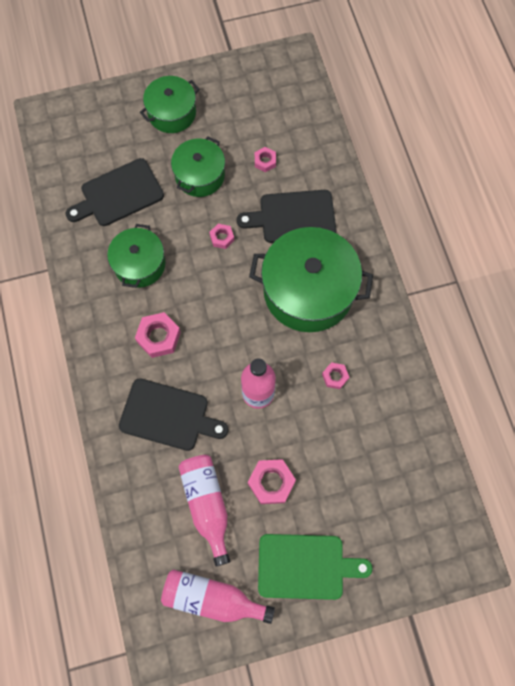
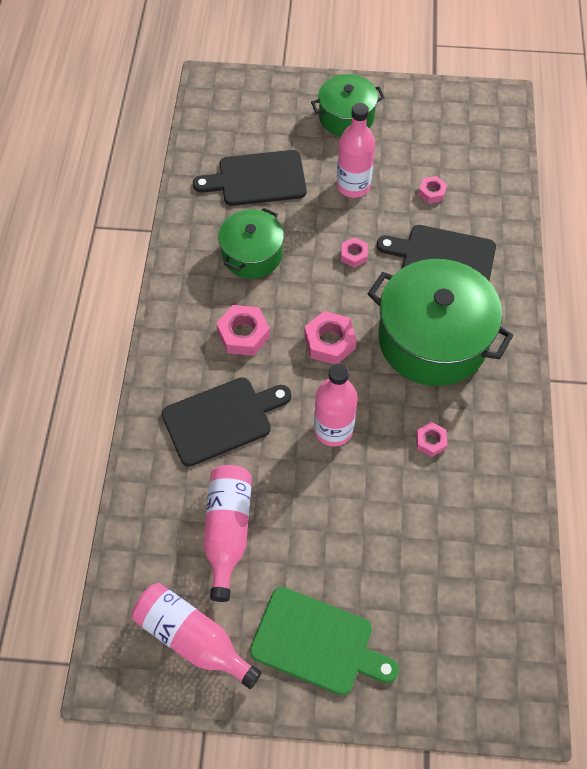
camera: 20 degrees right, 10 degrees down
black cutting board [119,378,228,451] -> black cutting board turned 60 degrees counterclockwise [162,377,291,467]
green pot [171,137,225,197] -> pink bottle [337,103,375,198]
pink nut [248,459,296,504] -> pink nut moved to [304,311,357,364]

